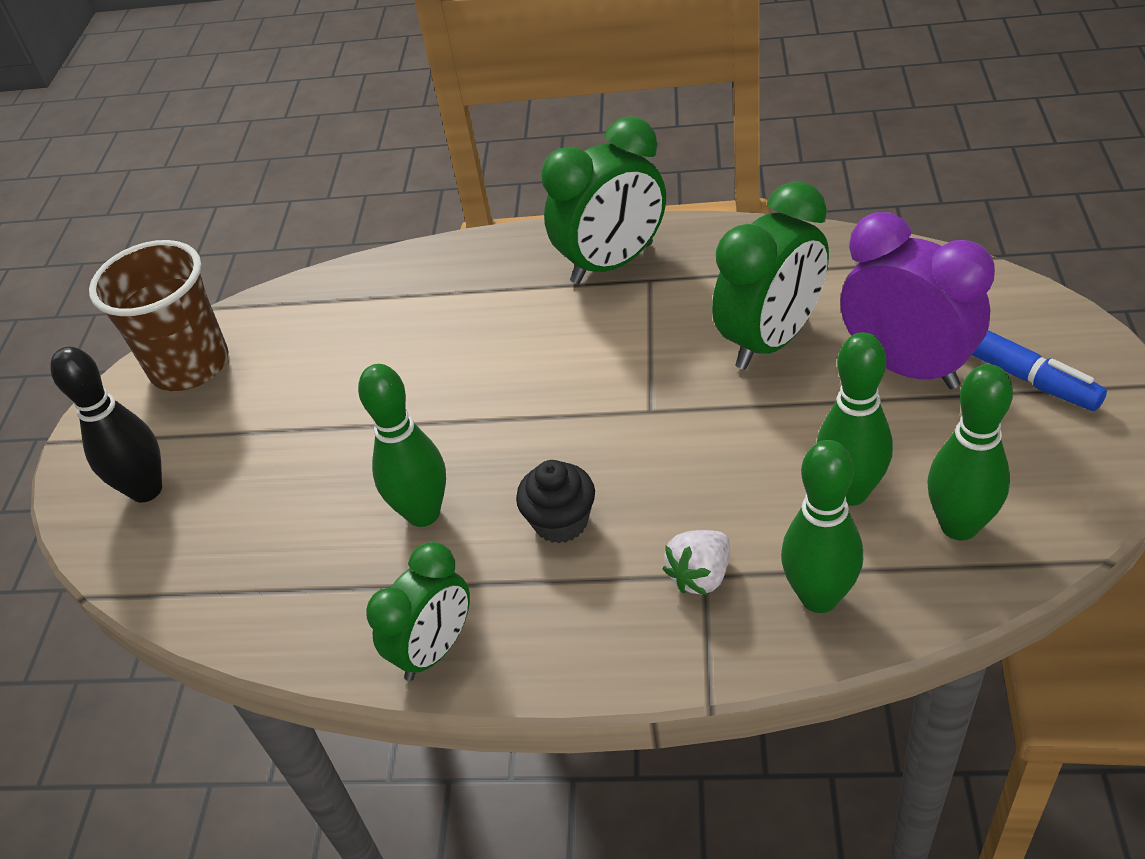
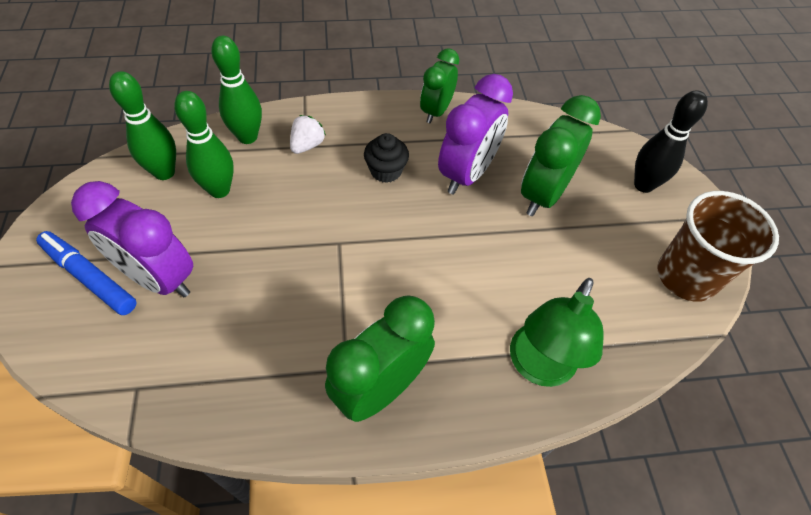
camera: 160 degrees right, 10 degrees up
green bowling pin [358,364,446,527] -> purple clock [438,74,513,194]
green clock [712,181,829,370] -> green clock moved to [521,95,601,216]
none -> green lamp [510,278,603,387]

